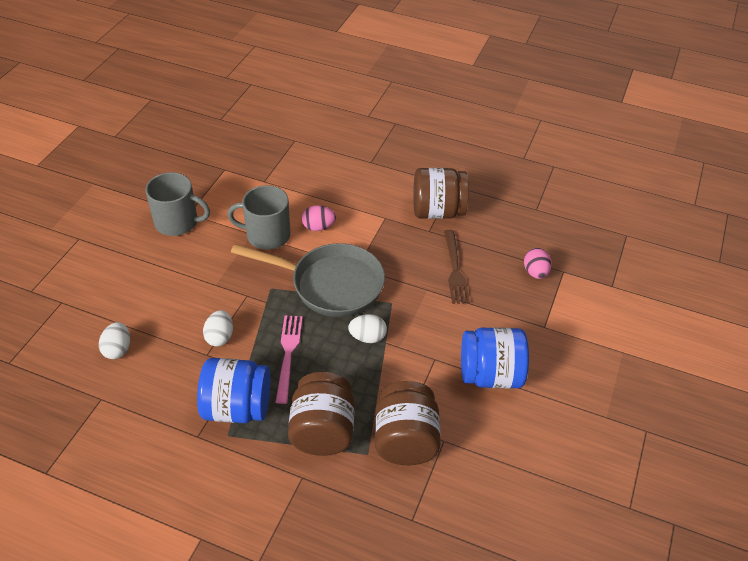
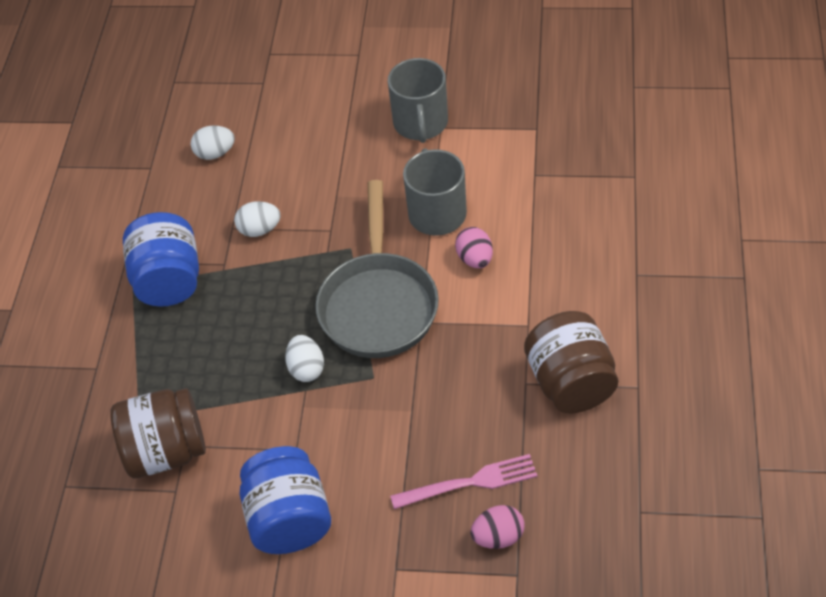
camera: 80 degrees right, 5 degrees up
pink fork [276,315,303,404] -> pink fork moved to [390,454,538,509]
brown jar [288,372,355,456] -> none
brown fork [444,230,470,304] -> none

